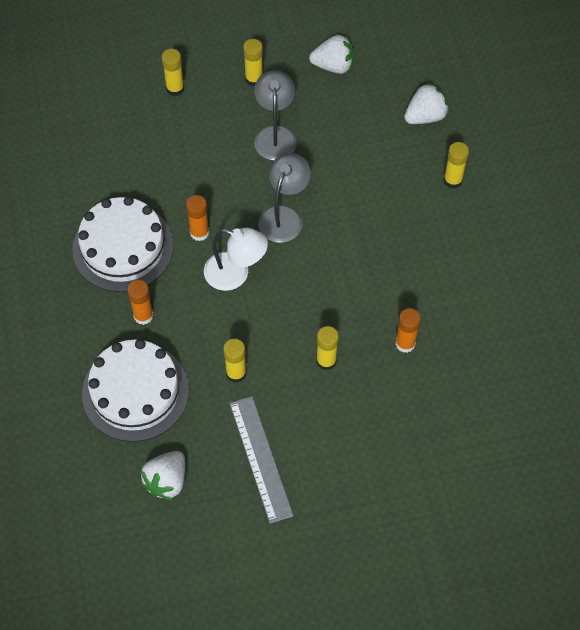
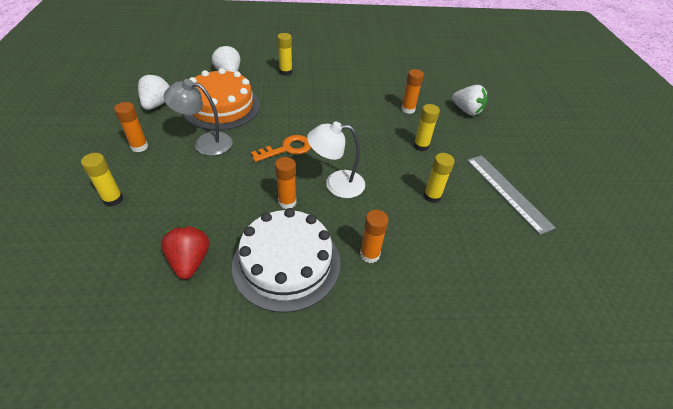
camera: 85 degrees left, 15 degrees down
white cake [82,339,189,442] -> none
white strawberry [140,451,185,500] -> white strawberry moved to [452,85,488,116]
white lamp [204,227,268,291] -> white lamp turned 120 degrees counterclockwise [307,121,365,198]
grey ruler [230,396,294,524] -> grey ruler turned 75 degrees clockwise [467,155,556,235]
yellow glue stick [243,39,263,86] -> orange glue stick [114,102,148,152]
grey lamp [259,153,311,243] -> orange key [251,135,311,162]
none -> red strawberry [161,225,209,279]
none -> orange cake [183,68,260,130]

